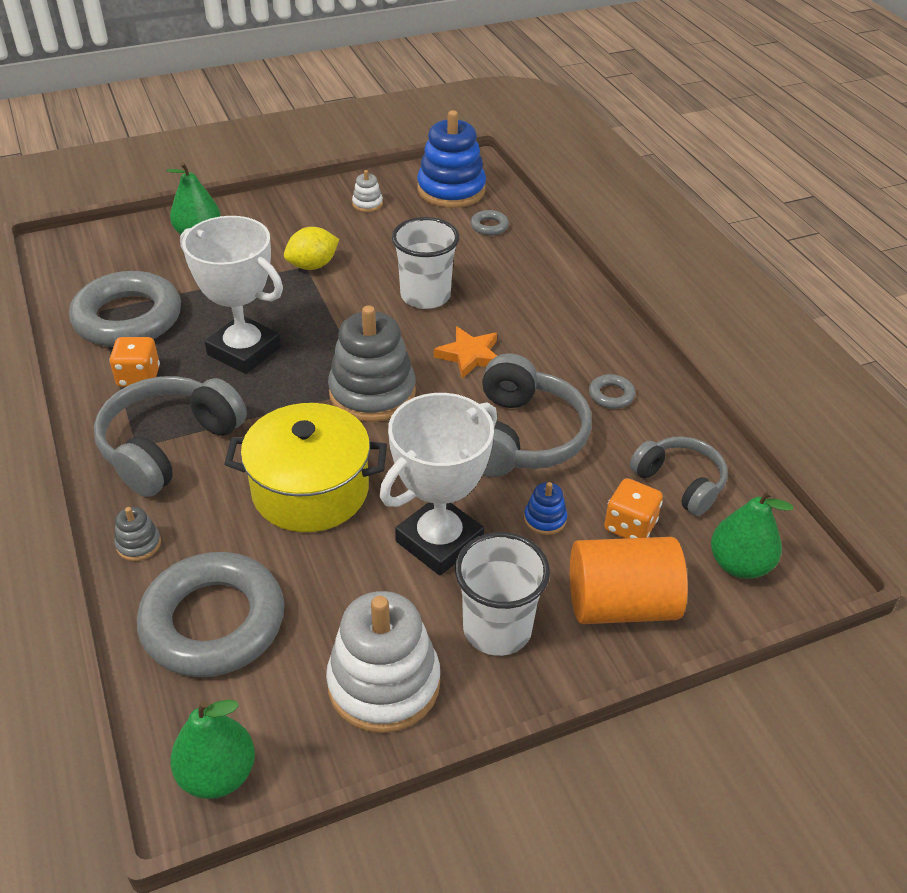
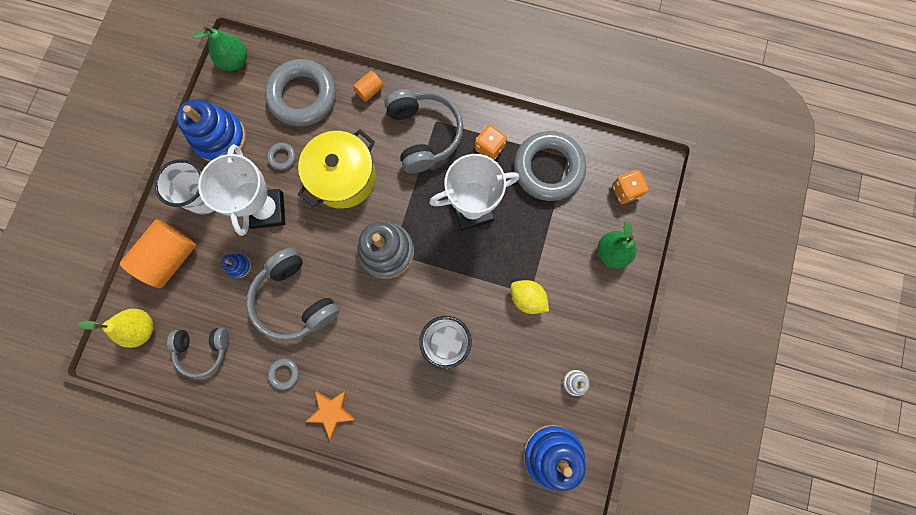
camera: 130 degrees right, 35 degrees up
grey stacking toy [114,507,161,561] -> orange cylinder [353,71,384,102]
yellow lemon [284,227,339,270] -> yellow lemon turned 60 degrees counterclockwise [511,280,549,314]
white stacking toy [326,591,440,733] -> blue stacking toy [176,99,246,162]
orange star [434,326,497,379] -> orange star moved to [306,390,356,440]
grey ring [470,210,509,235] -> grey ring moved to [267,143,296,170]
orange dice [604,478,663,538] -> orange dice moved to [612,170,649,204]
green pear [711,490,793,579] -> yellow pear [77,309,154,348]

